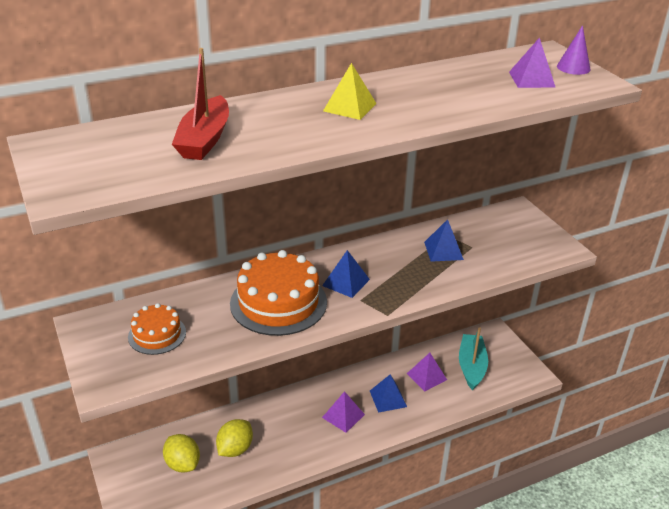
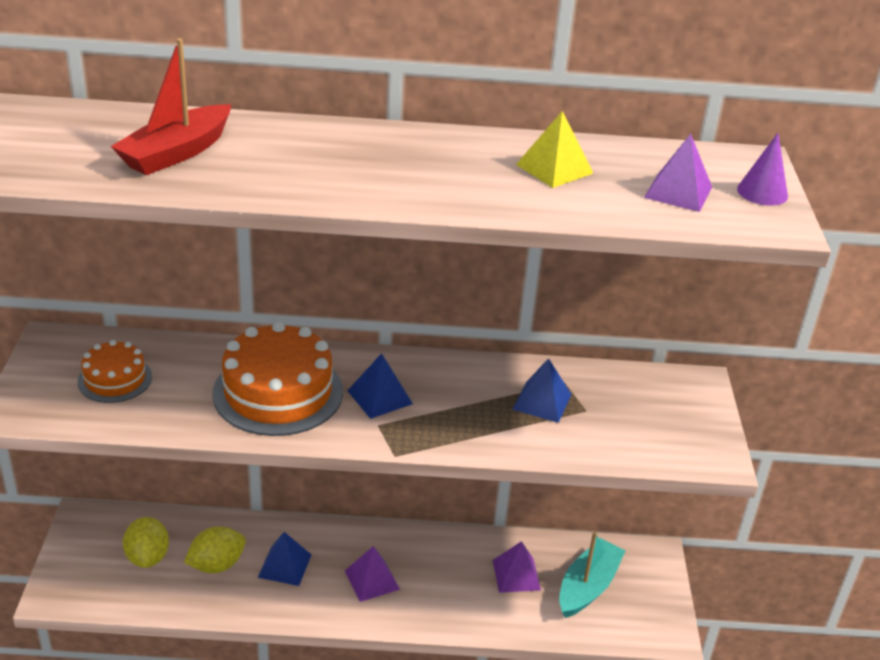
camera: 25 degrees right, 0 degrees up
yellow pyramid [323,63,377,120] -> yellow pyramid moved to [516,111,593,188]
blue pyramid [370,374,407,413] -> blue pyramid moved to [258,532,311,586]

